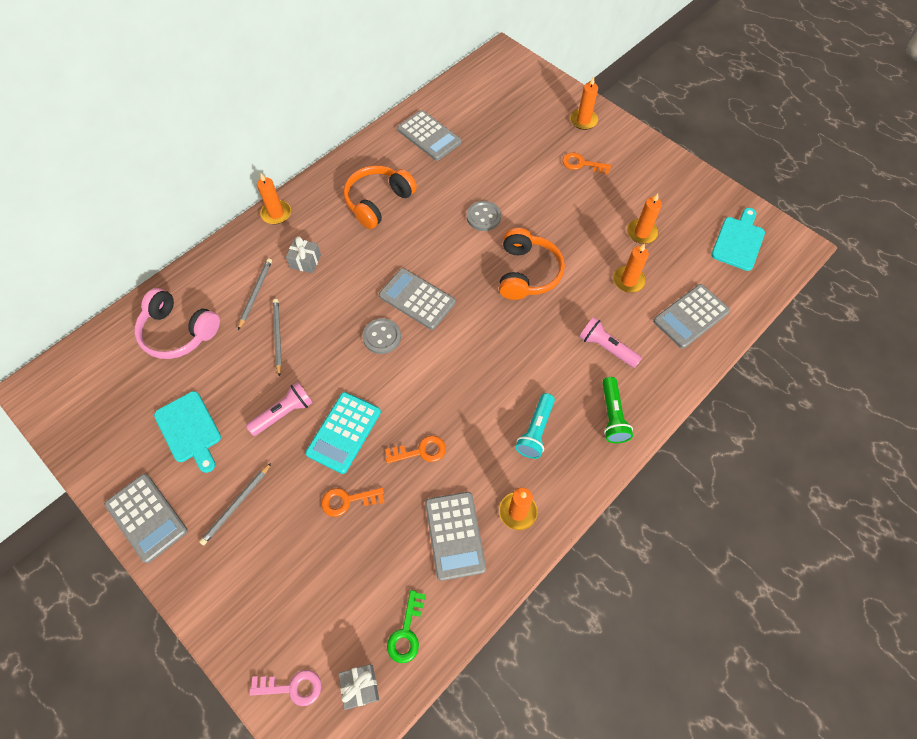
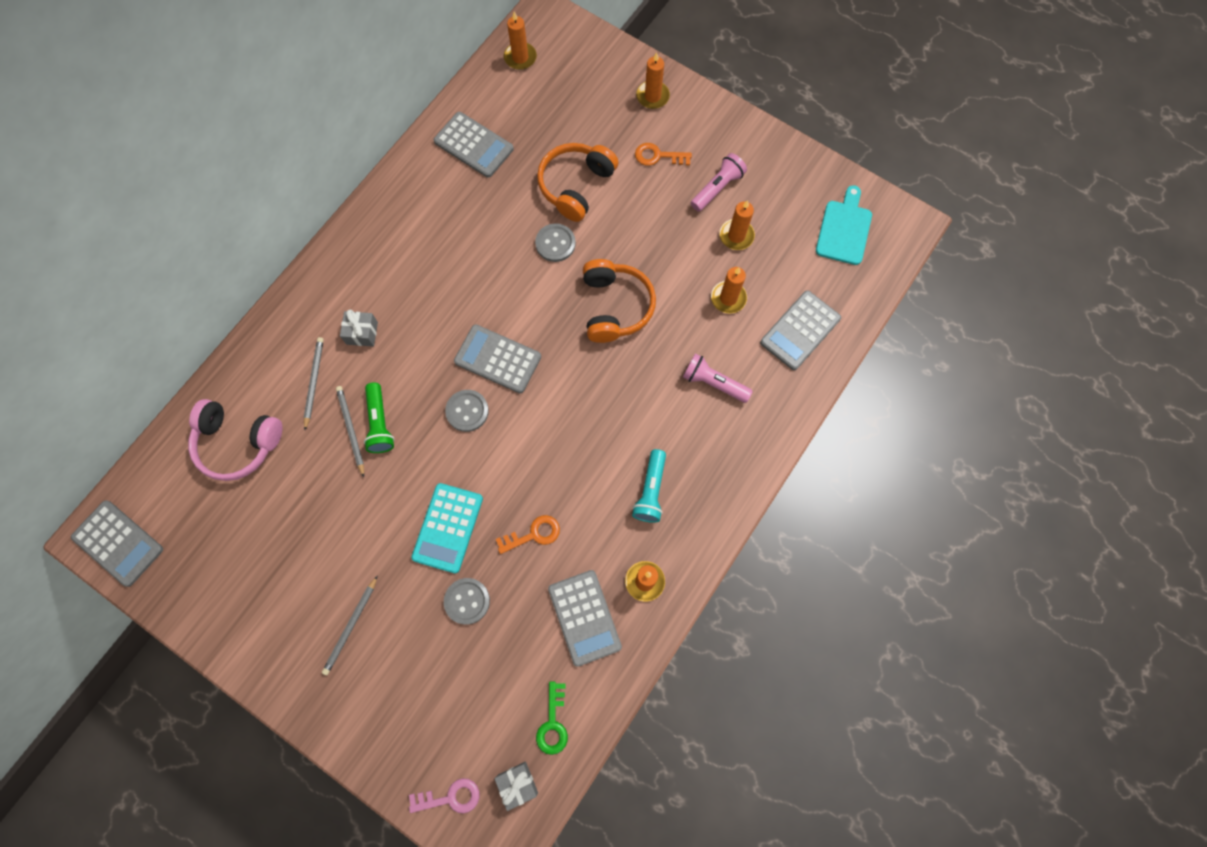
camera: 10 degrees left, 10 degrees up
grey calculator [105,474,188,563] -> grey calculator moved to [71,500,163,587]
turquoise cutting board [154,391,221,473] -> none
pink flashlight [246,382,313,436] -> pink flashlight moved to [691,153,747,212]
orange candle [257,174,291,224] -> orange candle moved to [504,12,537,70]
orange key [321,488,384,517] -> grey button [444,578,490,625]
orange headphones [343,165,417,229] -> orange headphones moved to [537,143,619,222]
green flashlight [602,377,633,443] -> green flashlight moved to [364,382,394,453]

